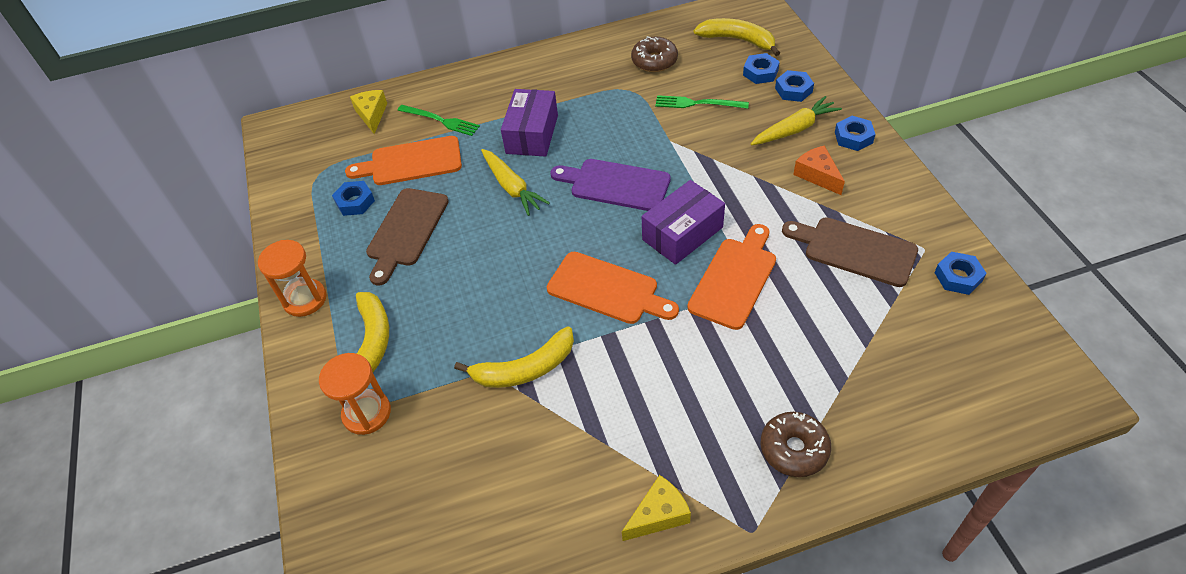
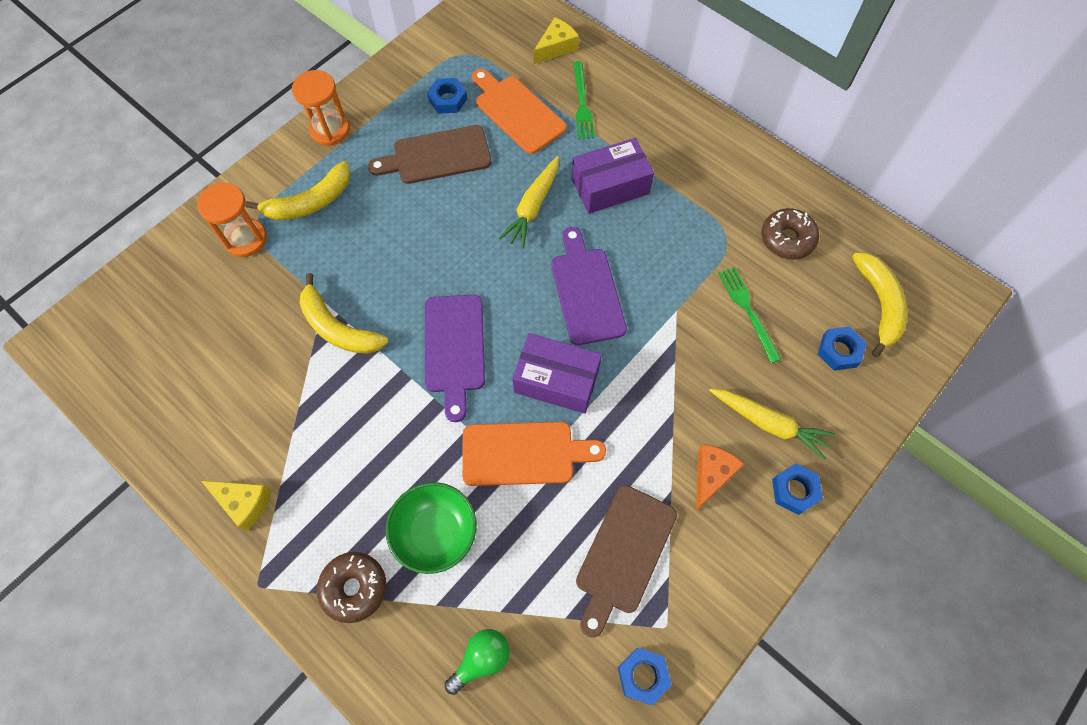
camera: 55 degrees right, 15 degrees up
orange cutting board [547,252,679,324] -> purple cutting board [425,295,485,422]
blue nut [775,70,814,102] -> none
brown cutting board [782,217,918,287] -> brown cutting board turned 150 degrees counterclockwise [576,485,677,638]
none -> green bowl [385,482,477,574]
none -> green light bulb [445,629,510,695]

